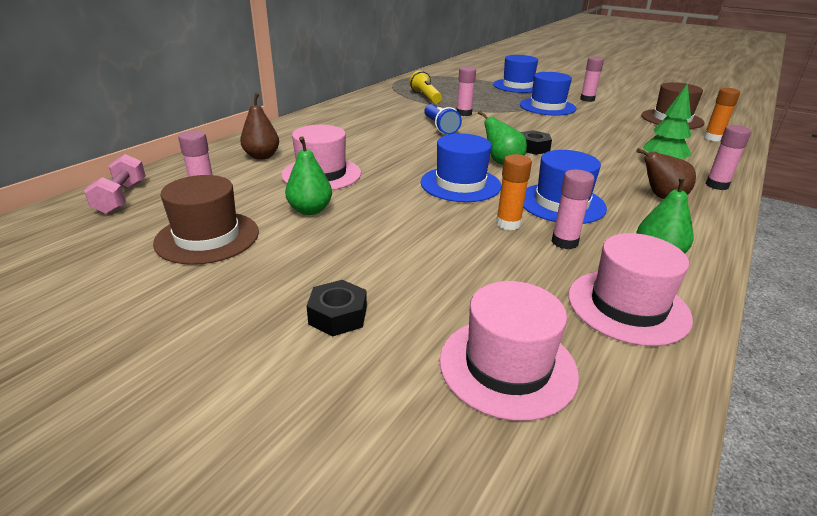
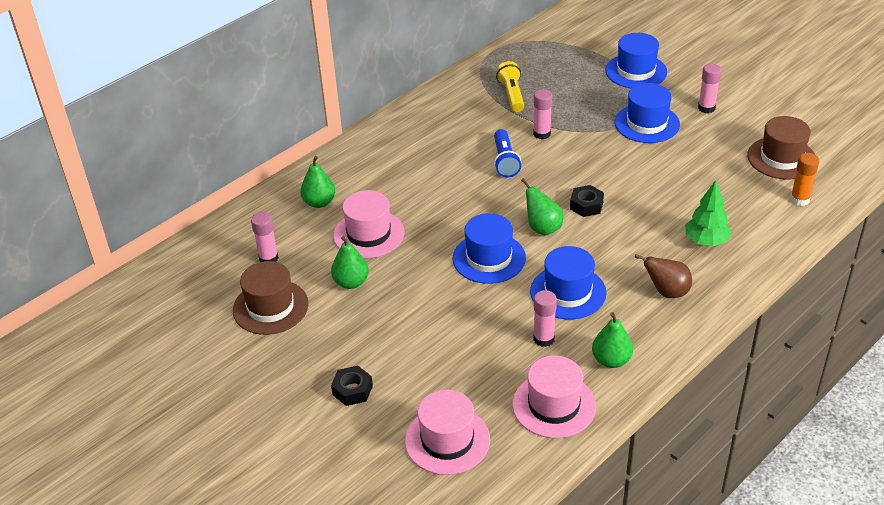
camera: 15 degrees right, 10 degrees up
pink dumbbell [84,154,146,214] -> none
brown pear [240,93,279,160] -> green pear [300,156,335,208]
orange glue stick [496,154,532,230] -> none
pink glue stick [705,125,751,190] -> none

